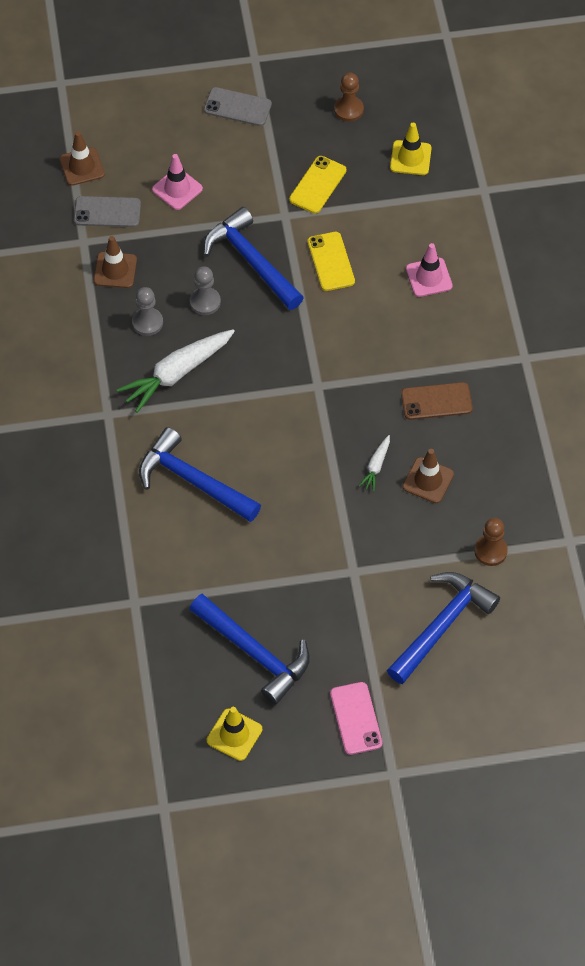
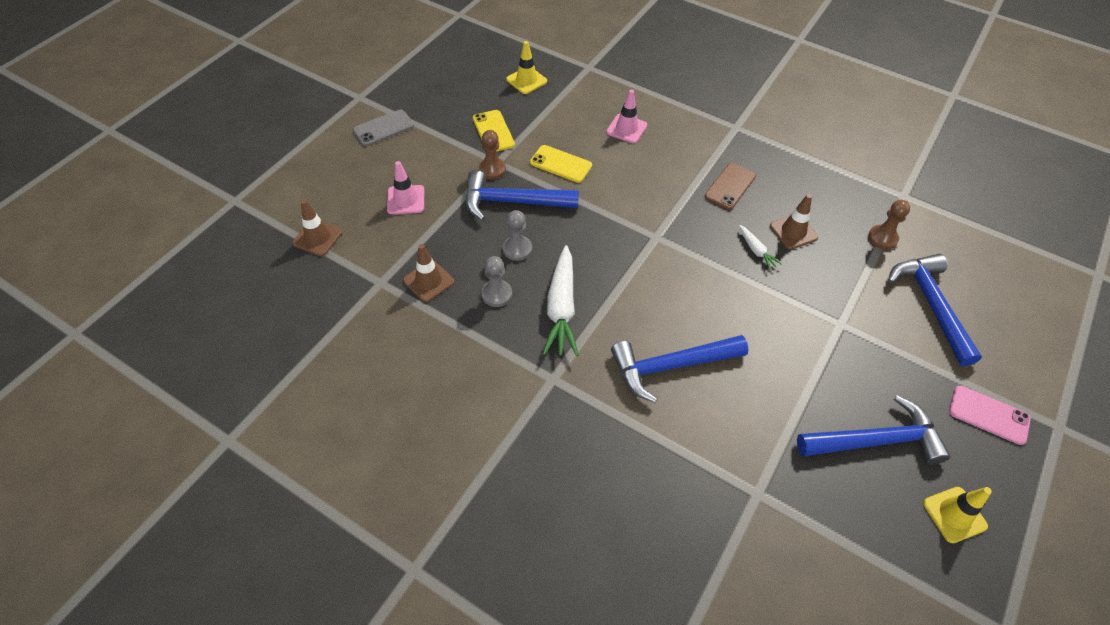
camera: 50 degrees left, 5 degrees down
grey phone [74,196,141,227] -> none
brown pawn [334,73,364,122] -> brown pawn moved to [479,130,506,179]

